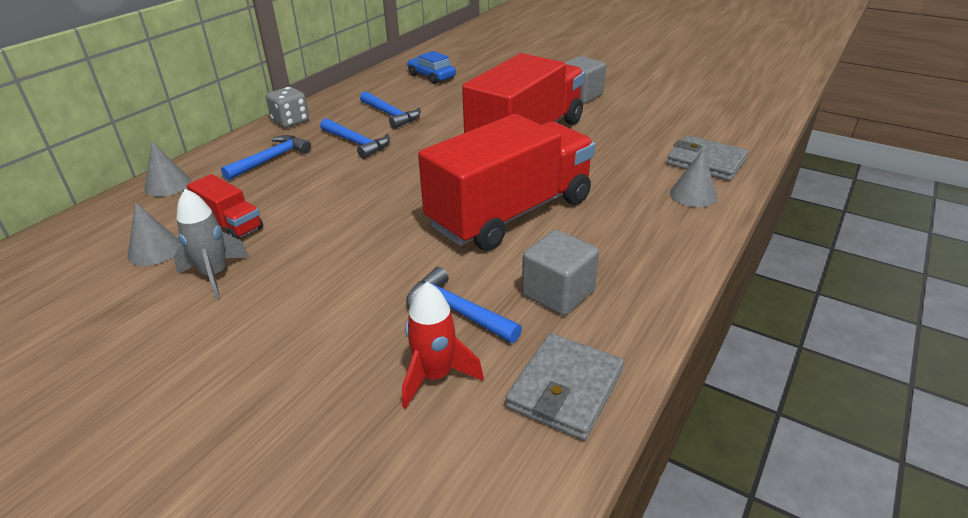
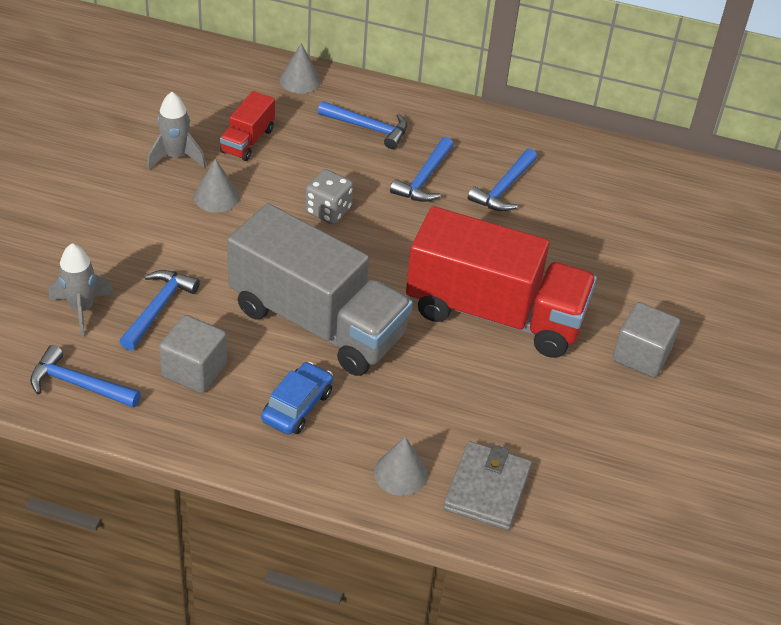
camera: 70 degrees right, 10 degrees up
grey cone [127,202,181,266] -> grey cone moved to [194,159,240,213]
grey dice [266,87,309,128] -> grey dice moved to [305,169,353,224]
red rocket [402,282,484,409] -> grey rocket [49,243,114,337]
blue car [407,51,456,84] -> blue car moved to [261,362,333,435]
red truck [418,114,595,251] -> grey truck [227,203,413,376]
grey wallet [505,333,624,441] -> blue hammer [30,345,141,408]

